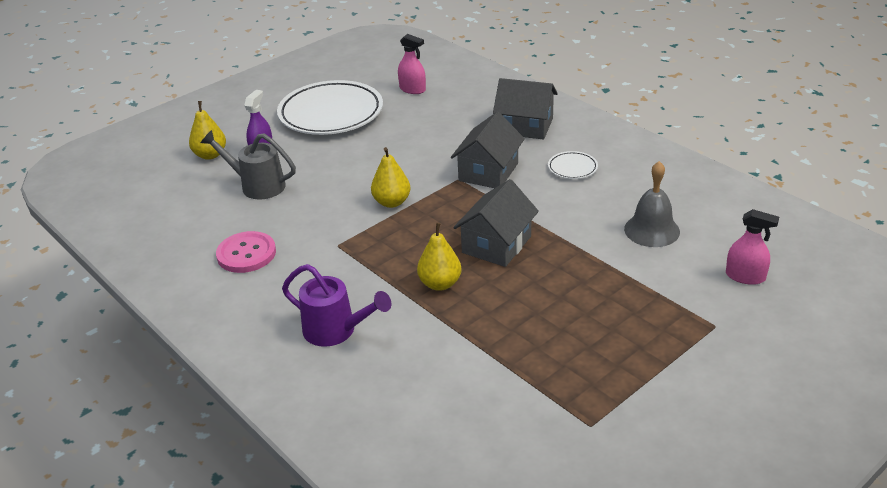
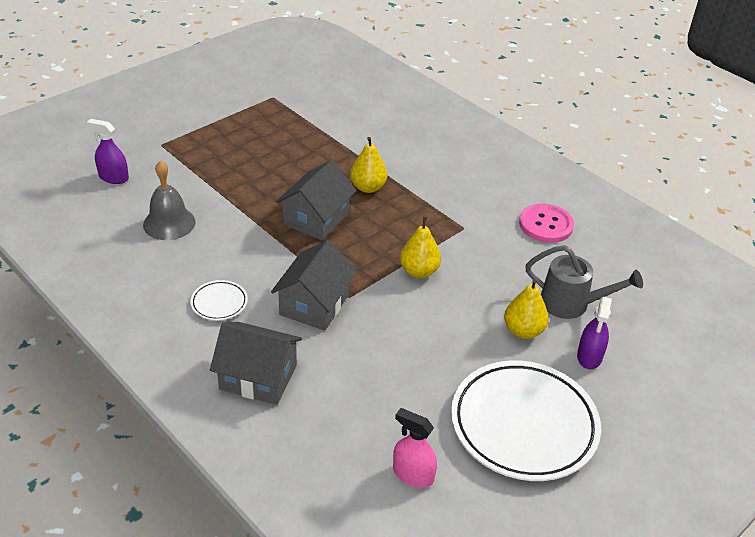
camera: 175 degrees right, 5 degrees up
yellow pear [189,101,226,160] -> yellow pear moved to [504,279,549,339]
purple watering can [282,264,391,347] -> none
pink spray bottle [726,209,779,285] -> purple spray bottle [87,119,129,184]

